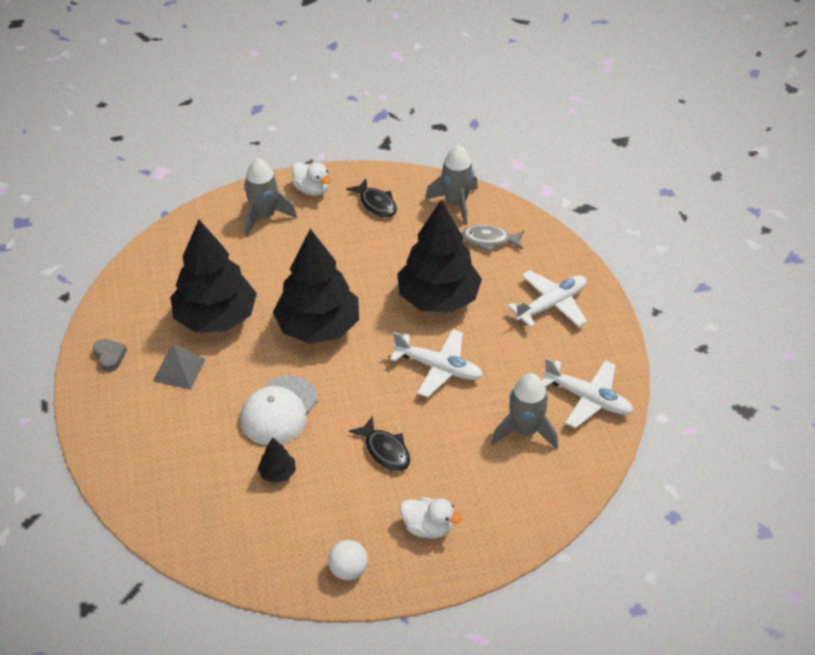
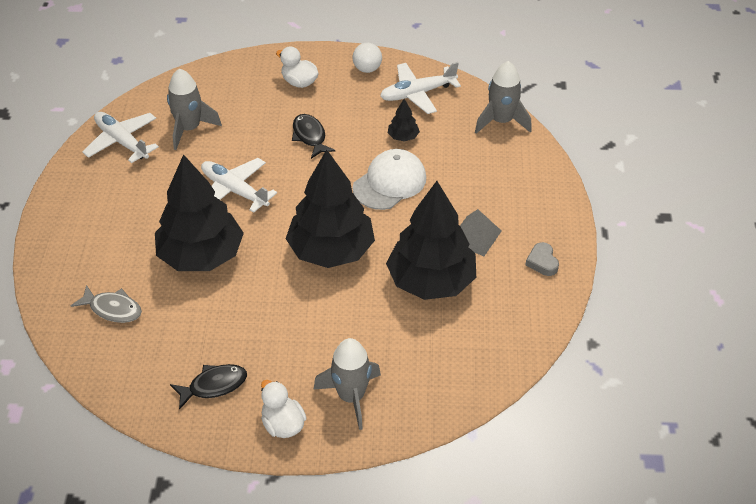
camera: 165 degrees left, 0 degrees up
black fish [346,179,397,217] -> black fish turned 90 degrees clockwise [170,364,247,410]
grey rocket [425,145,478,225] -> grey rocket moved to [475,61,532,134]
white plane [508,270,587,328] -> white plane moved to [380,62,461,114]

